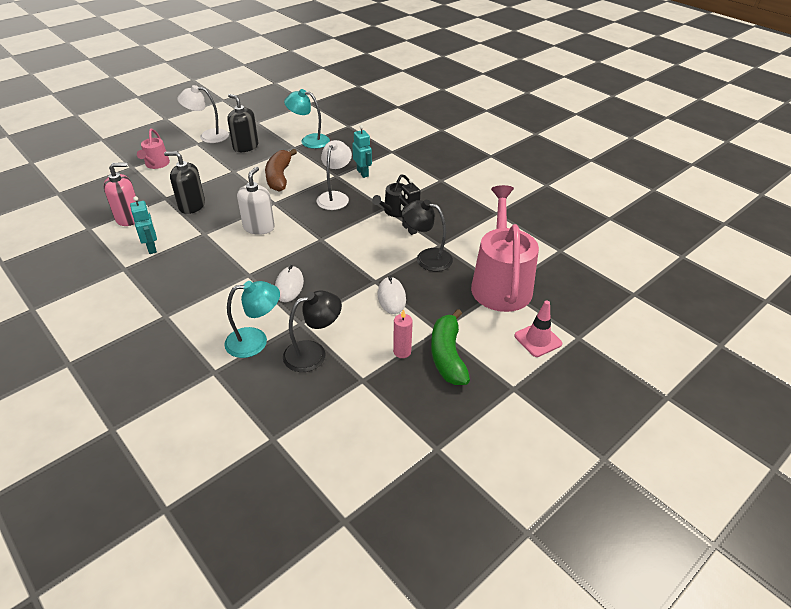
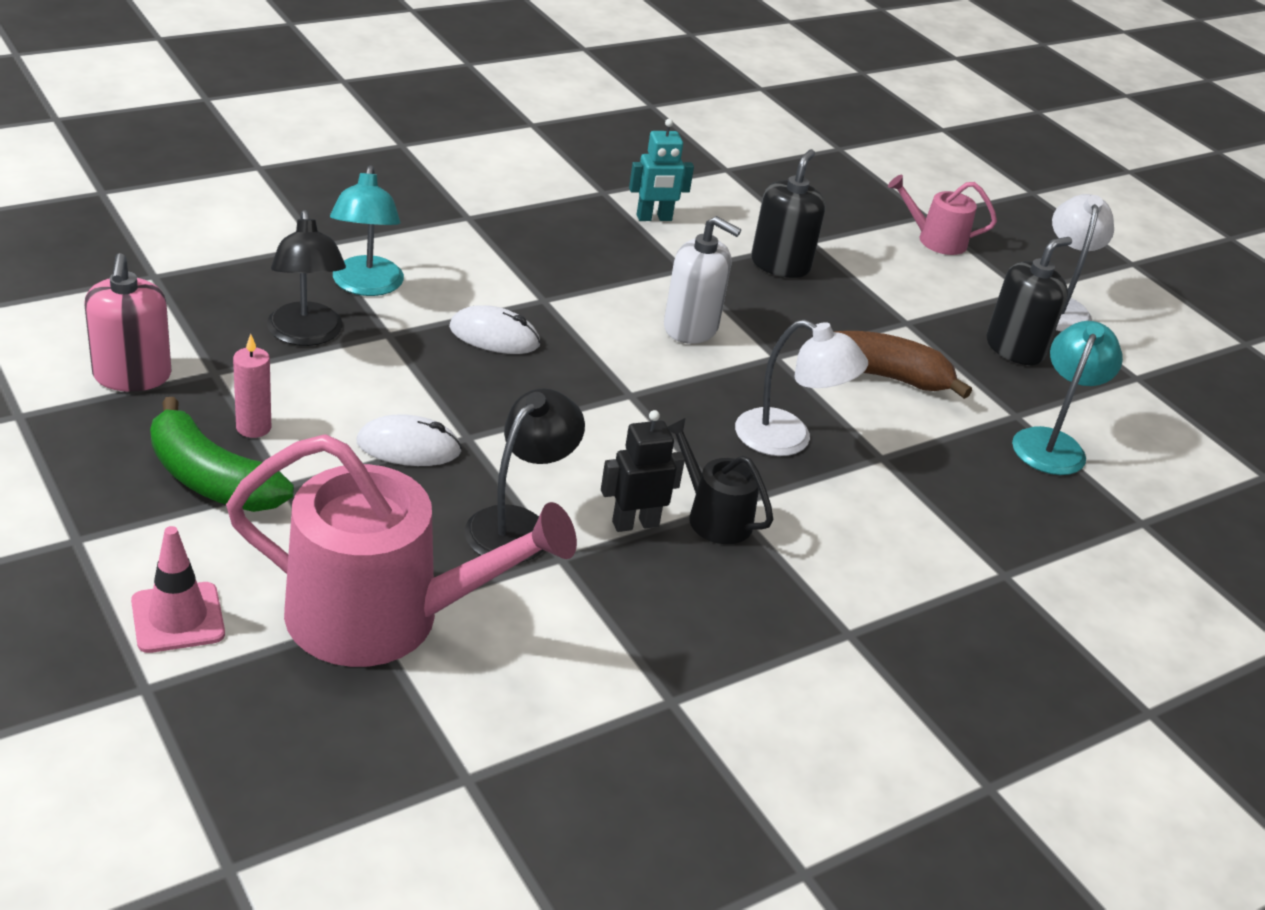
camera: 95 degrees right, 5 degrees down
pink soap dispenser [103,163,136,226] -> pink soap dispenser moved to [85,253,171,392]
turquoise robot [352,125,372,178] -> none
green banana [431,309,470,385] -> green banana turned 150 degrees counterclockwise [150,397,294,512]

